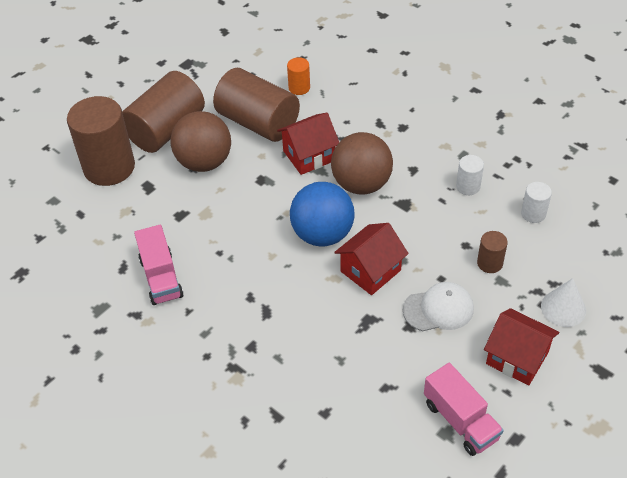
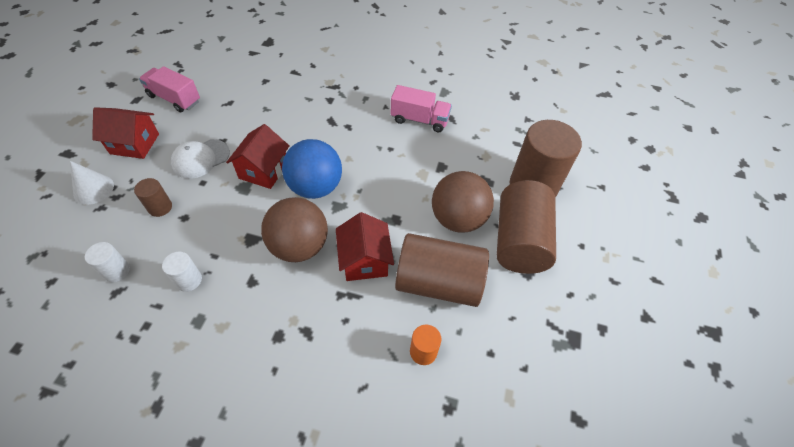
camera: 150 degrees right, 5 degrees up
pink truck [134,225,183,305] -> pink truck turned 150 degrees clockwise [391,85,452,133]
red house [277,113,339,175] -> red house turned 45 degrees counterclockwise [336,212,394,281]

